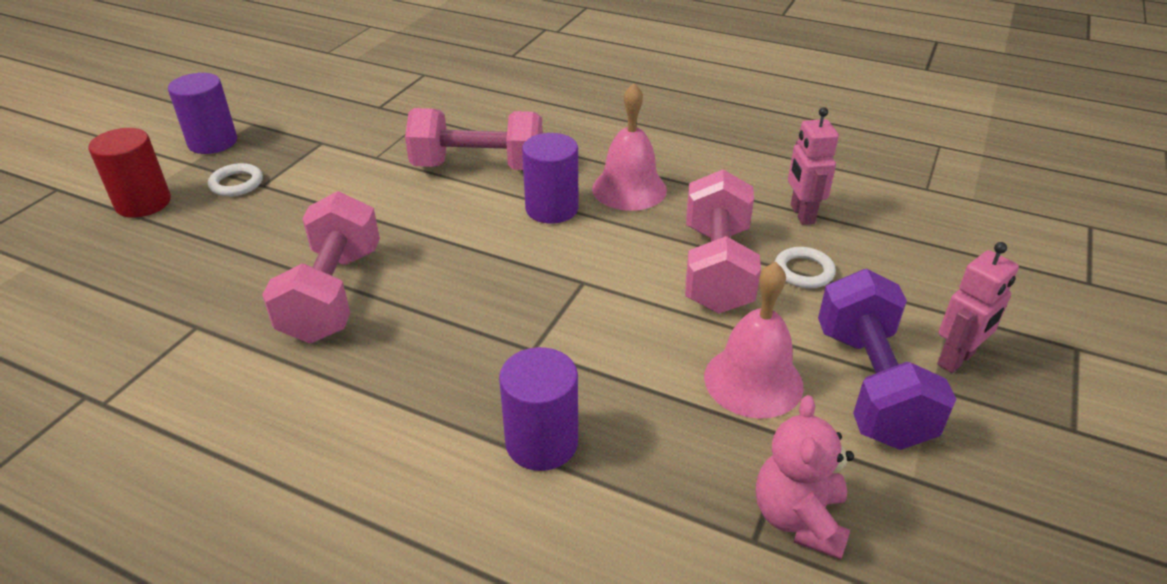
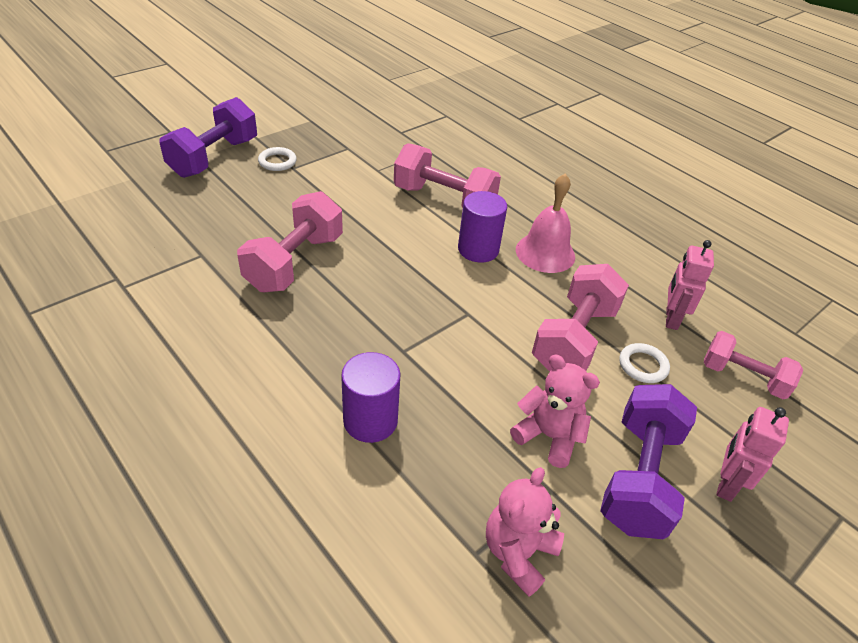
camera: 20 degrees right, 5 degrees up
red cylinder [89,128,171,218] -> purple dumbbell [159,97,257,178]
purple cylinder [168,73,237,154] -> none
pink bell [704,262,804,419] -> pink teddy bear [510,355,600,468]
pink robot [937,242,1019,373] -> pink robot turned 135 degrees clockwise [716,407,789,502]
none -> pink dumbbell [704,331,803,399]

